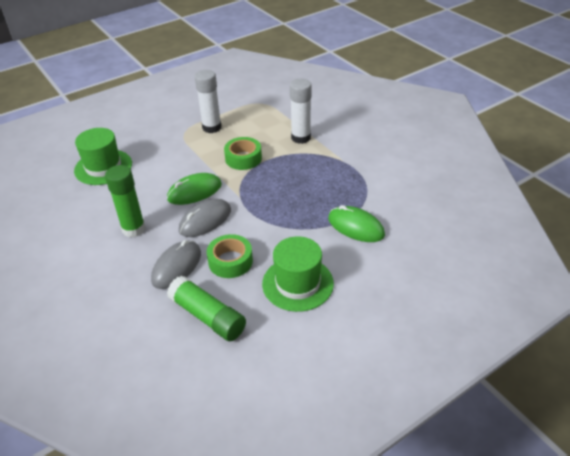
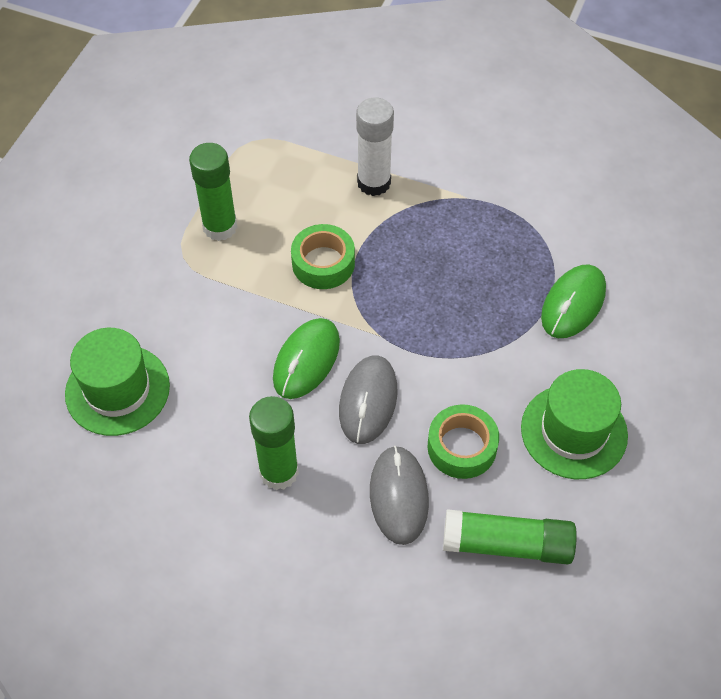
camera: 35 degrees left, 15 degrees up
white glue stick [194,70,222,133] -> green glue stick [189,143,237,241]
green mouse [328,205,385,242] -> green mouse turned 60 degrees counterclockwise [541,264,606,338]

